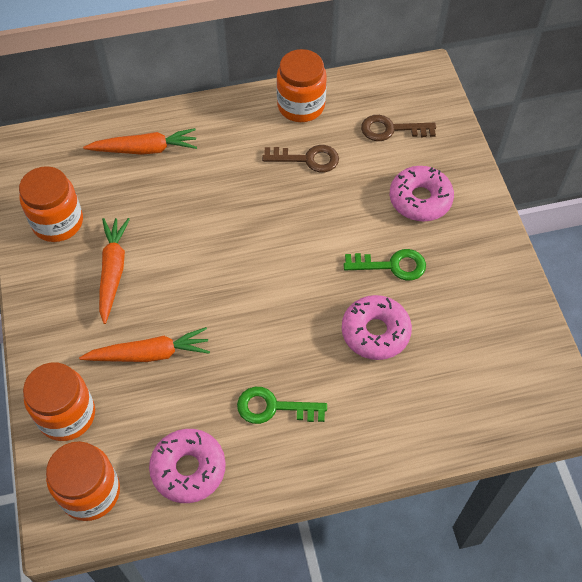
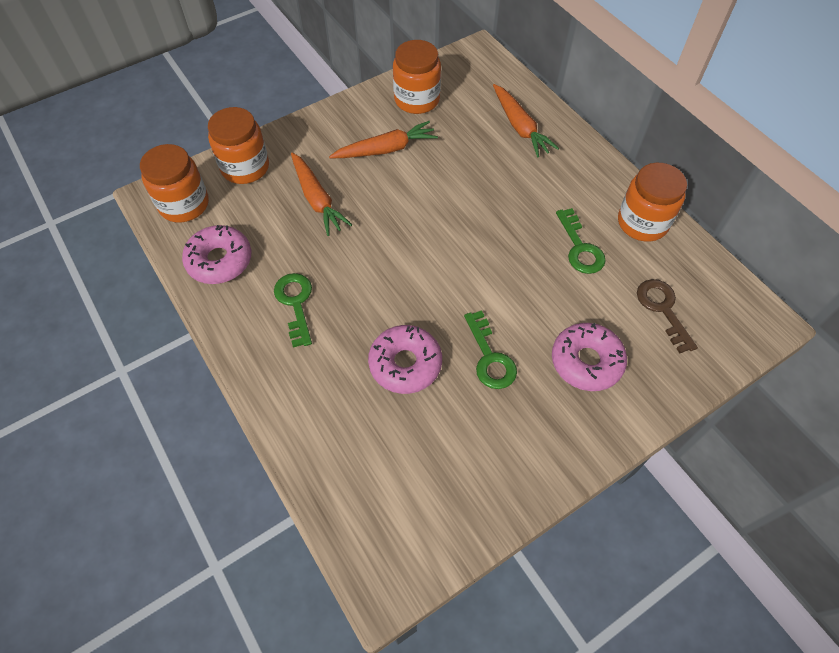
camera: 70 degrees right, 0 degrees up
brown key [262,145,339,172] -> green key [556,208,606,274]

